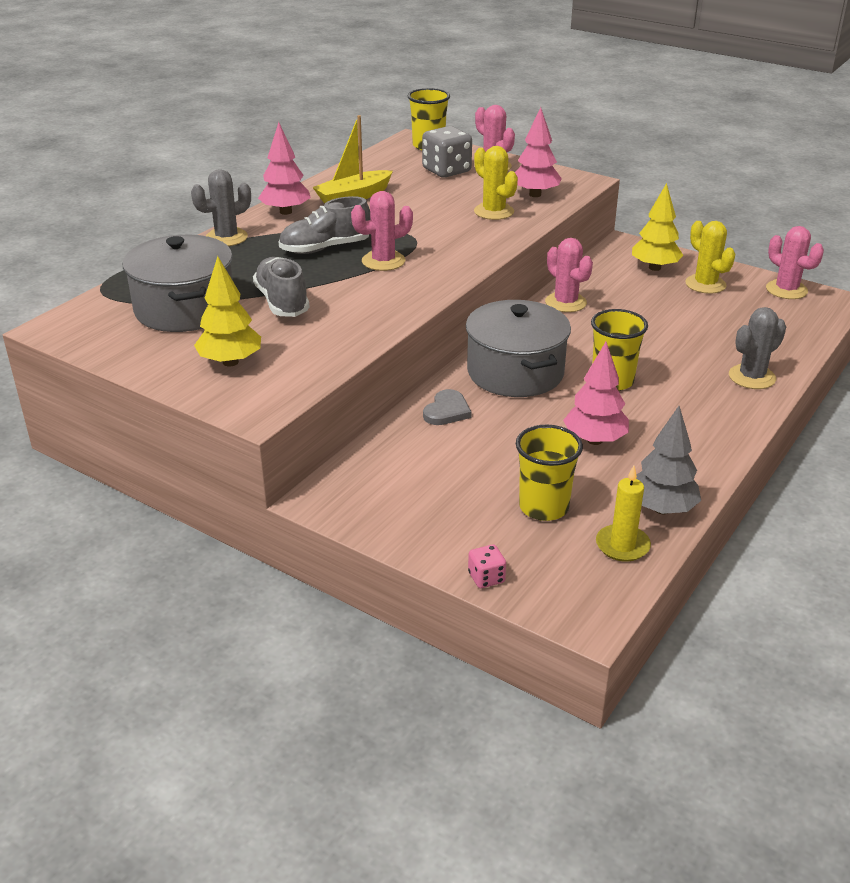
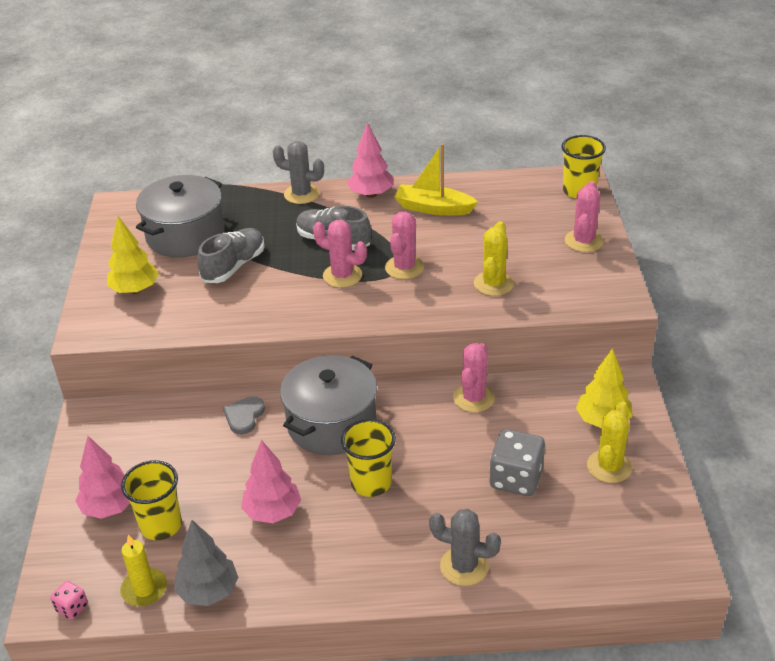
camera: 55 degrees right, 5 degrees up
grey dice [422,126,472,178] -> grey dice moved to [489,429,545,496]
grey heart [423,389,472,425] -> grey heart turned 120 degrees clockwise [223,397,265,434]
pink dice [468,544,506,588] -> pink dice moved to [50,581,88,620]
pink tree [515,107,562,197] -> pink tree moved to [75,436,130,519]
pink cactus [766,226,824,299] -> pink cactus moved to [385,212,424,279]

